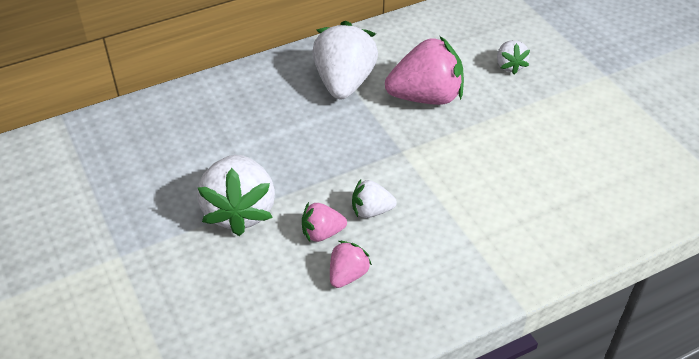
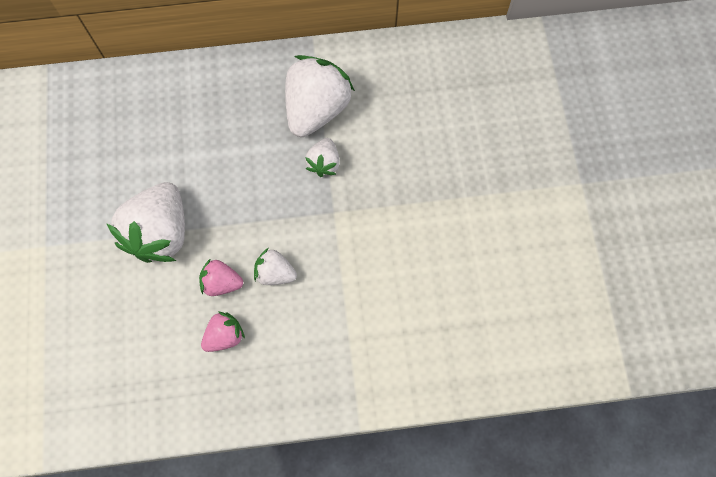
camera: 20 degrees right, 25 degrees up
pink strawberry [385,36,464,105] -> none
white strawberry [497,40,530,74] -> white strawberry moved to [305,138,340,177]

